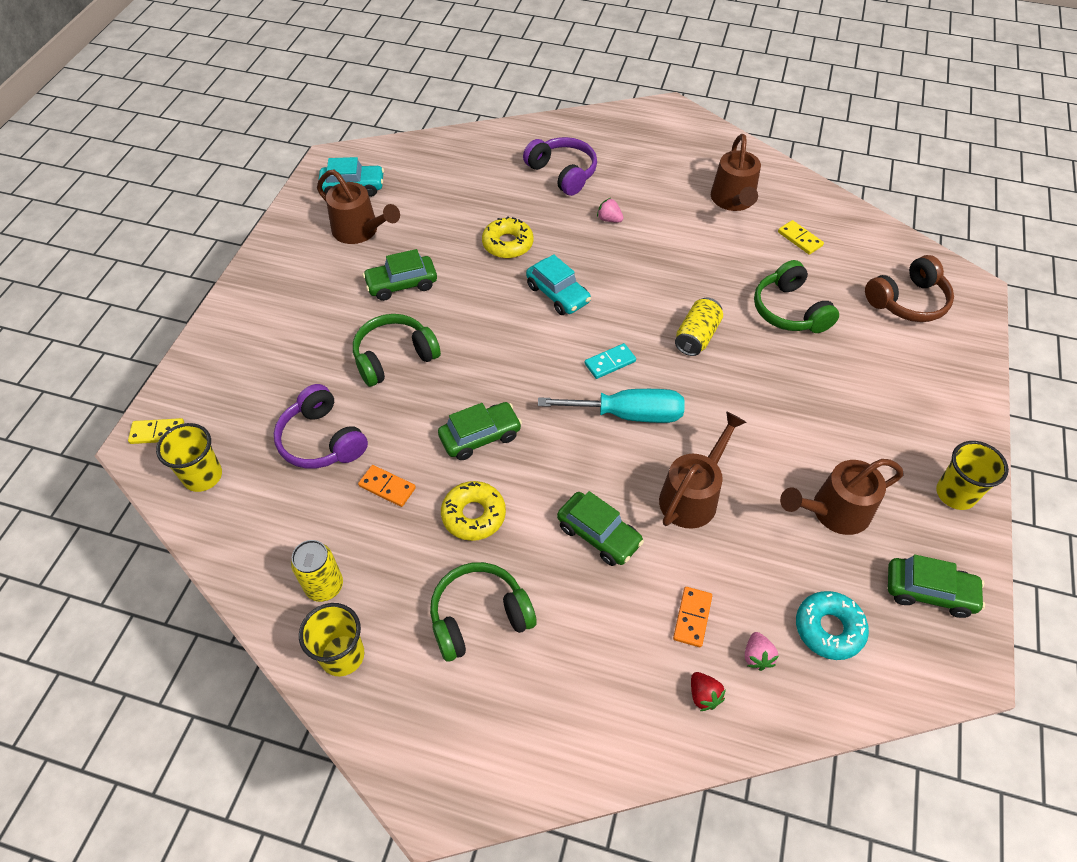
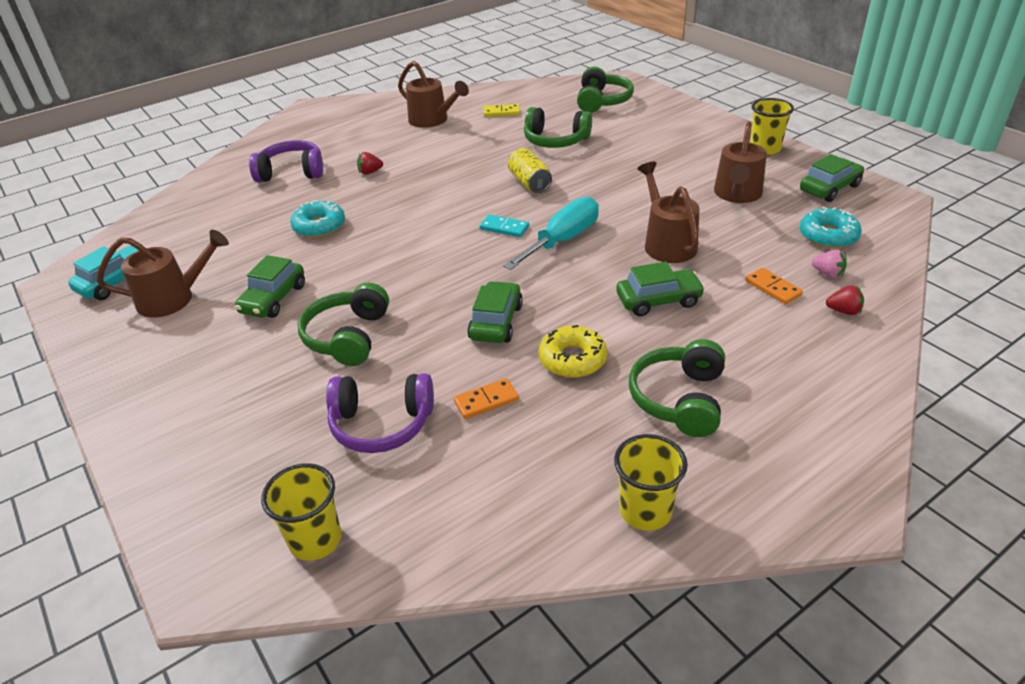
camera: 50 degrees left, 15 degrees down
yellow domino [128,418,184,444] -> none
yellow can [291,540,343,602] -> none
yellow donut [482,216,533,258] -> turquoise donut [290,200,345,238]
turquoise car [526,254,591,315] -> none
turquoise domino [585,343,636,379] -> turquoise domino turned 75 degrees counterclockwise [480,214,529,237]
pink strawberry [597,198,624,222] -> red strawberry [357,152,383,175]
brown headphones [865,255,954,322] -> green headphones [577,67,634,113]

